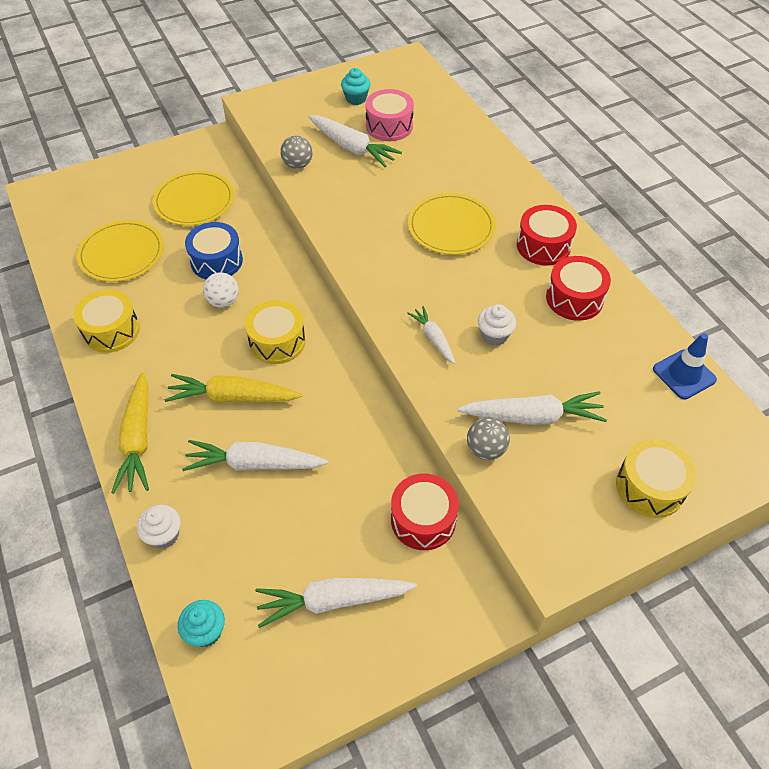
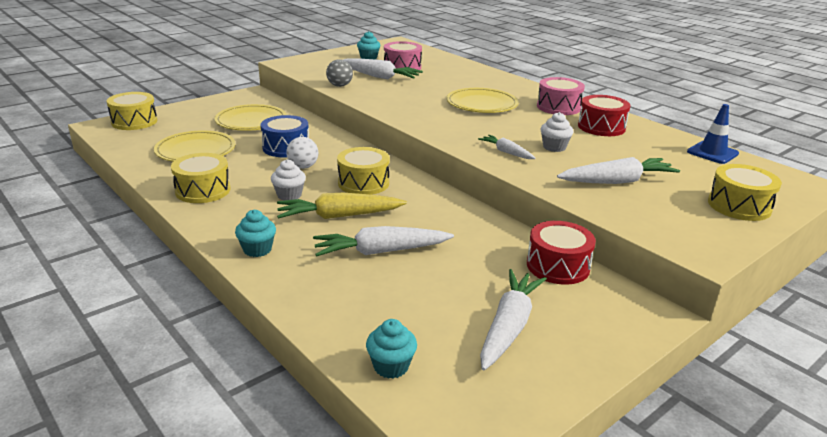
camera: 15 degrees left, 25 degrees down
yellow carrot [111,372,149,494] -> turquoise cupcake [235,210,276,257]
white cupcake [137,505,181,549] -> white cupcake moved to [271,159,306,200]
white carrot [255,578,417,628] -> white carrot turned 135 degrees clockwise [480,269,547,371]
grey ball [467,417,510,460] -> none
red drum [517,205,577,266] -> pink drum [537,77,585,115]
none -> yellow drum [107,92,157,130]

